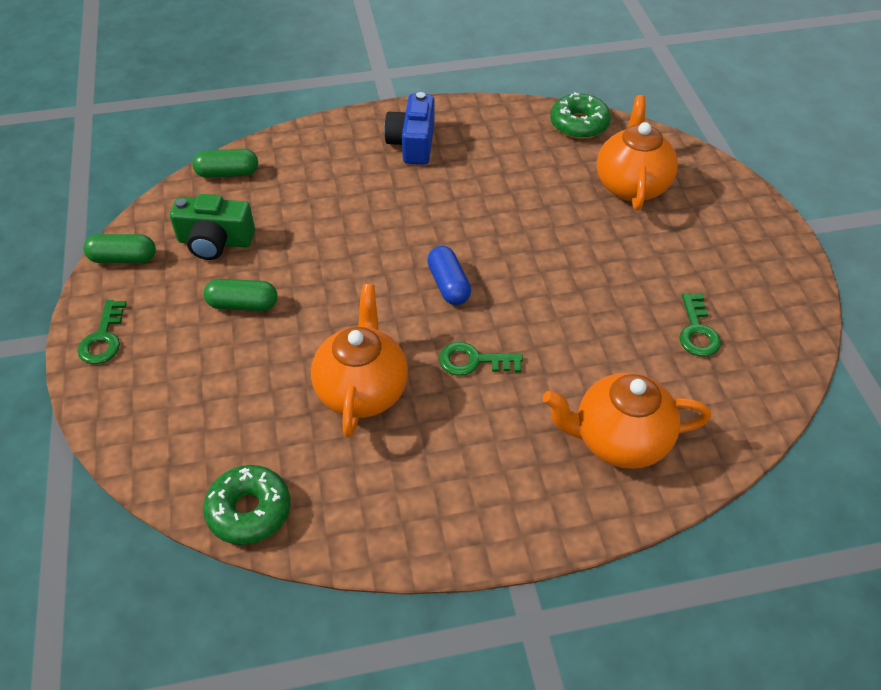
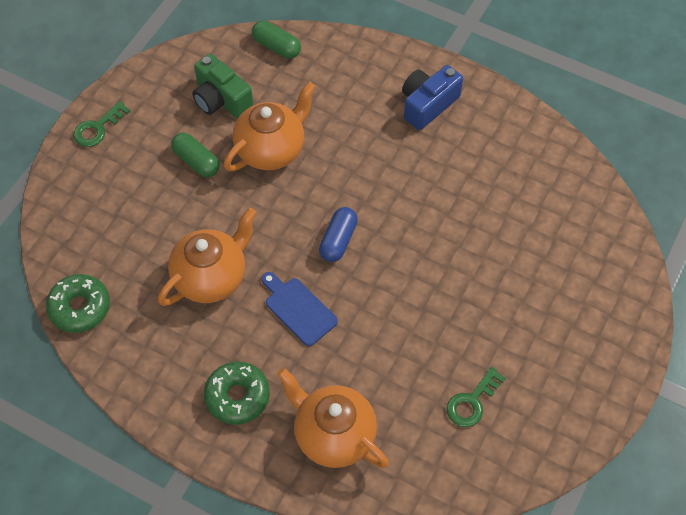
camera: 40 degrees right, 10 degrees up
green capsule [83,234,156,263] -> none
green key [439,342,523,376] -> blue cutting board [262,272,338,346]
green donut [550,92,611,139] -> green donut moved to [204,362,270,425]
orange teapot [597,95,678,210] -> orange teapot moved to [224,82,316,171]

